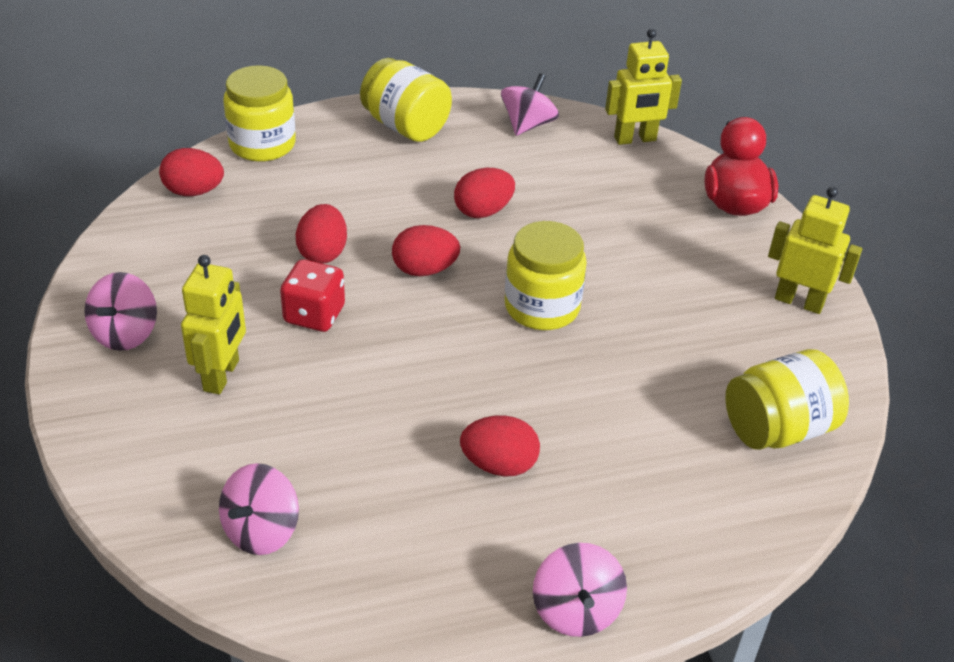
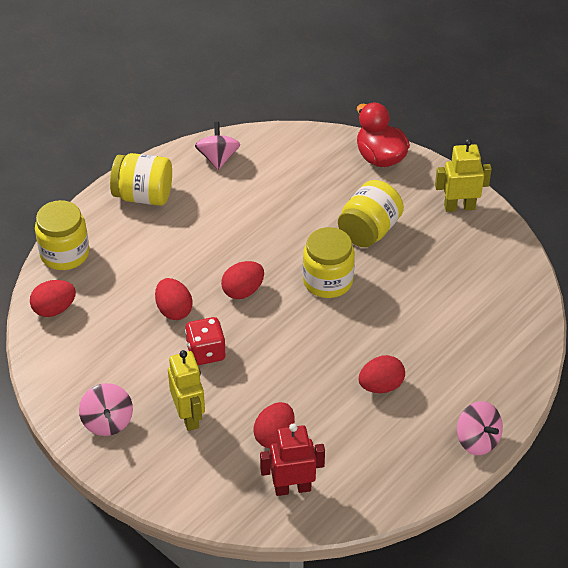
camera: 30 degrees left, 5 degrees up
pink spinning top [219,463,299,555] -> red robot [260,424,325,496]
red egg [454,168,515,218] -> red egg moved to [254,402,295,448]
yellow robot [605,29,682,145] -> none
yellow jar [725,349,849,450] -> yellow jar moved to [338,180,404,247]

